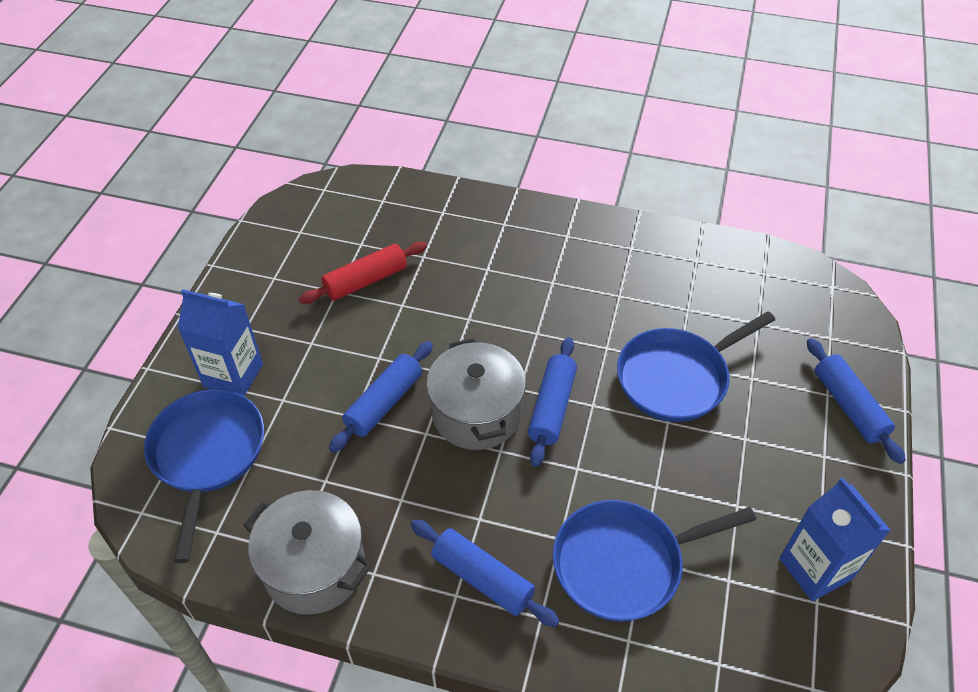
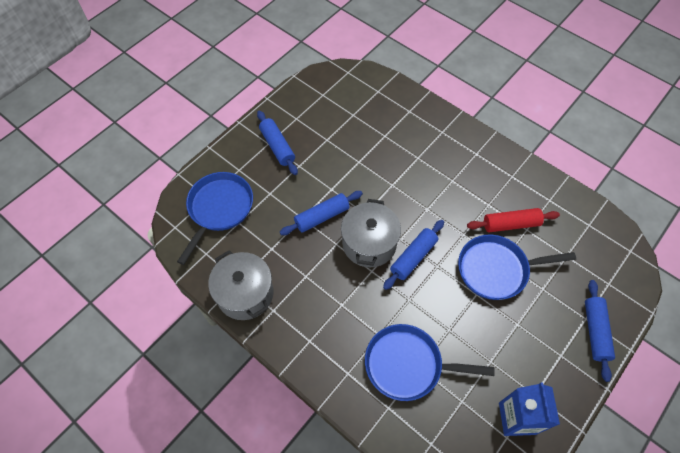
camera: 25 degrees right, 10 degrees up
blue carton [178,289,263,396] -> none
red rolling pin [299,241,427,304] -> red rolling pin moved to [467,208,560,232]
blue rolling pin [411,519,560,627] -> blue rolling pin moved to [257,111,298,175]

